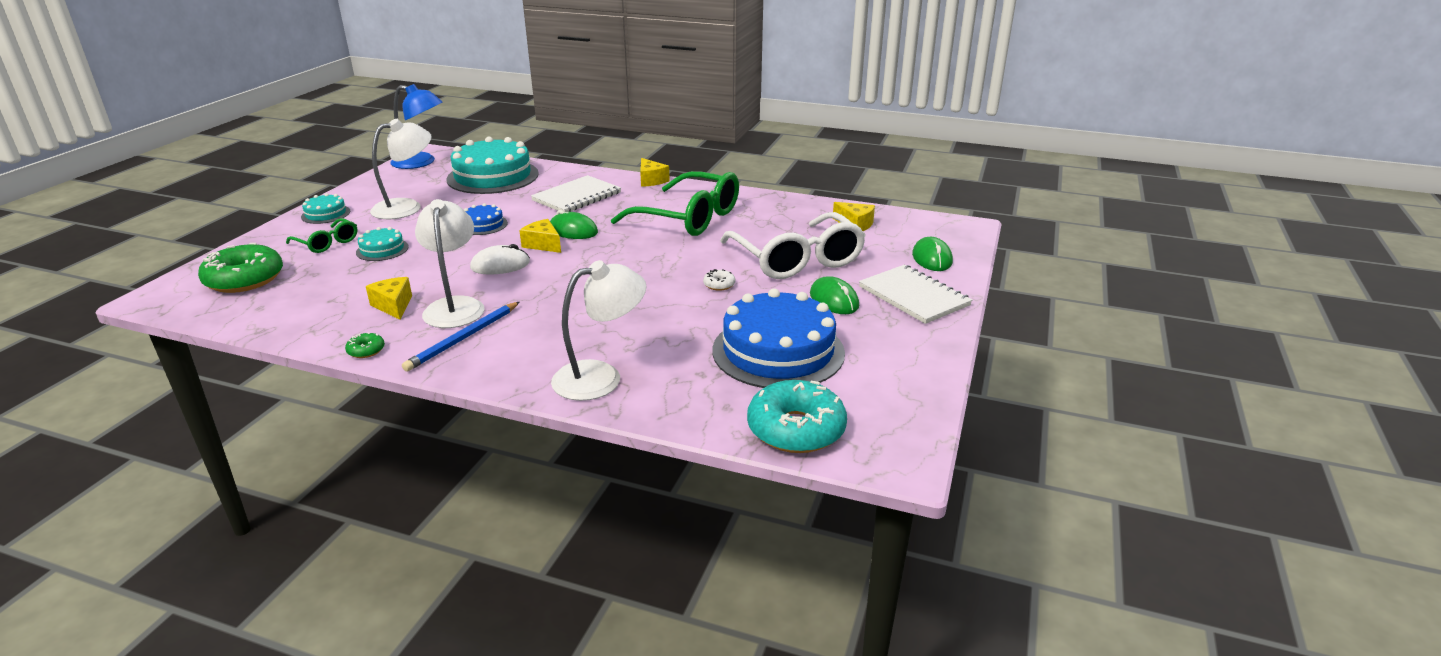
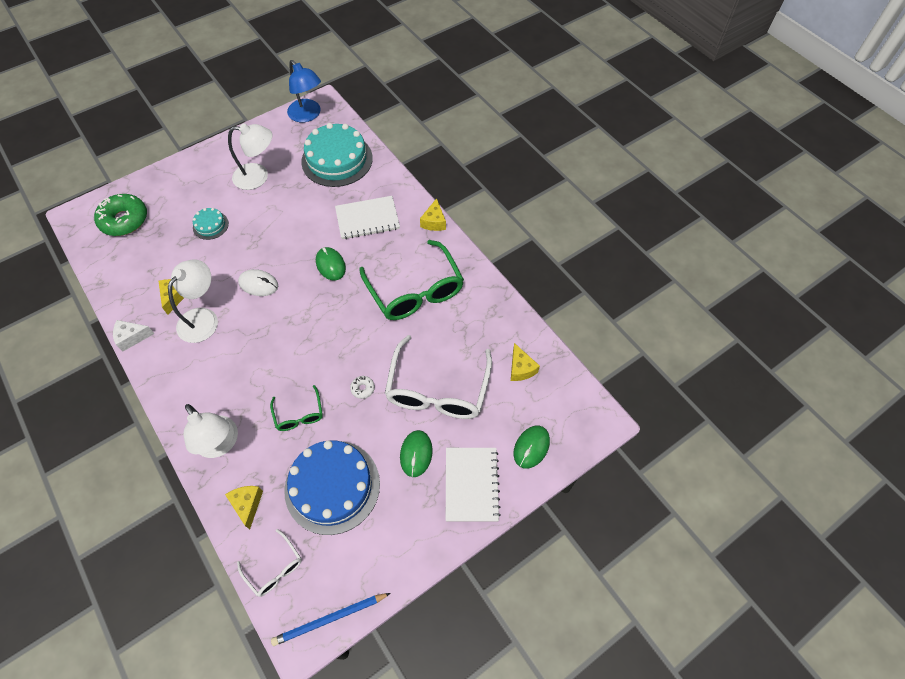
camera: 35 degrees right, 30 degrees up
green glasses [286,218,357,253] -> green glasses moved to [270,385,323,431]
turquoise cake [301,193,350,224] -> none
green donut [345,332,385,358] -> white cheese [113,320,155,352]
blue pencil [402,302,520,371] -> blue pencil moved to [271,593,390,646]
blue cake [464,203,508,235] -> none
yellow cheese [519,219,561,253] -> yellow cheese moved to [225,486,263,529]
white lamp [551,260,646,401] -> white lamp turned 45 degrees clockwise [184,404,238,458]
turquoise donut [747,380,847,453] -> white glasses [237,529,302,597]

